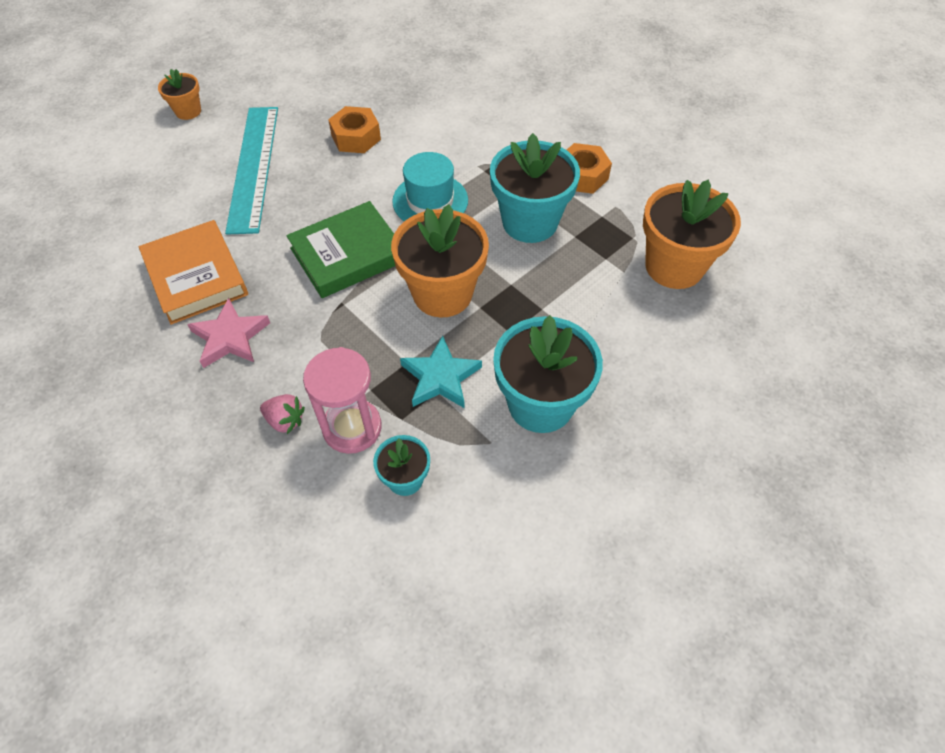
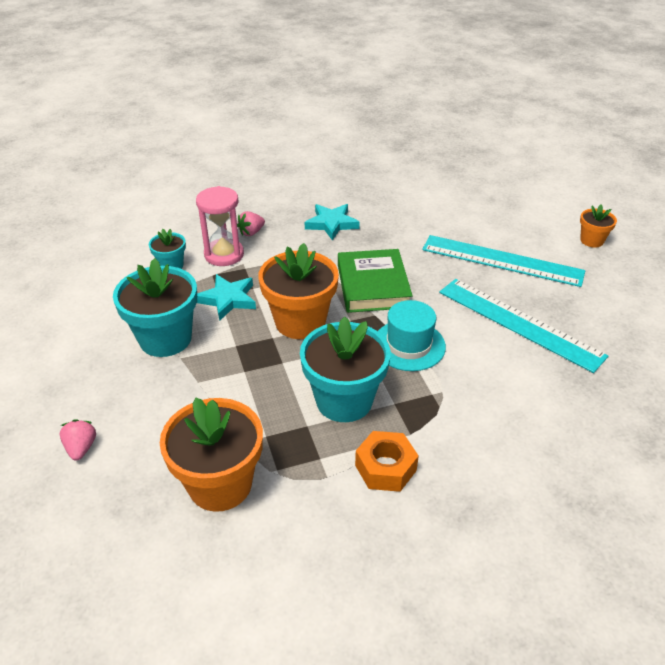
camera: 115 degrees right, 15 degrees down
orange book [139,220,248,325] -> none
pink star [187,298,270,368] -> turquoise star [305,204,360,240]
orange nut [328,106,381,153] -> turquoise ruler [439,279,608,373]
none -> pink strawberry [60,419,96,461]

